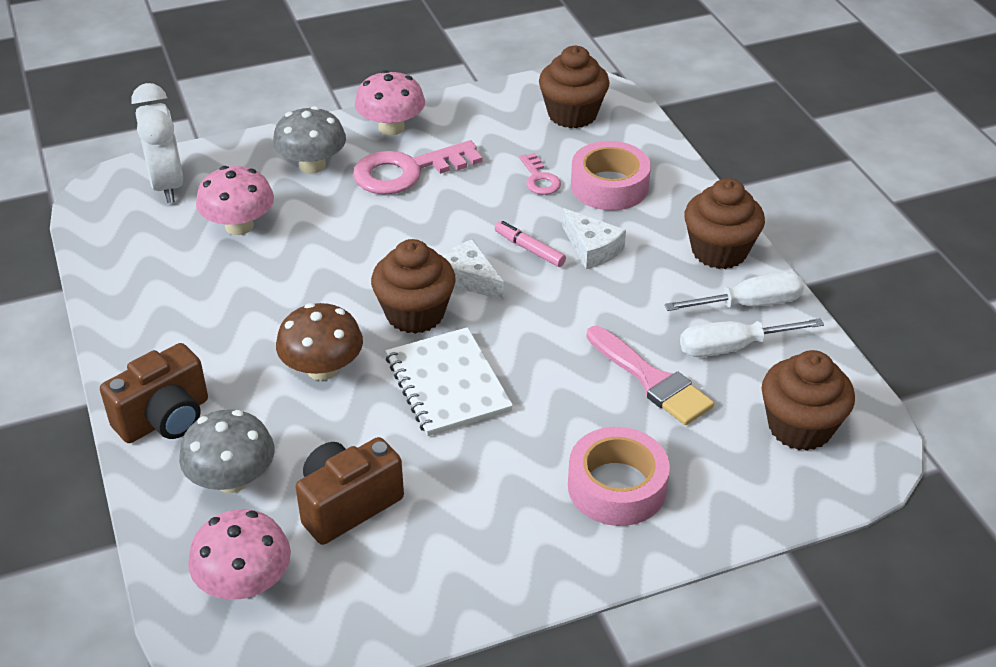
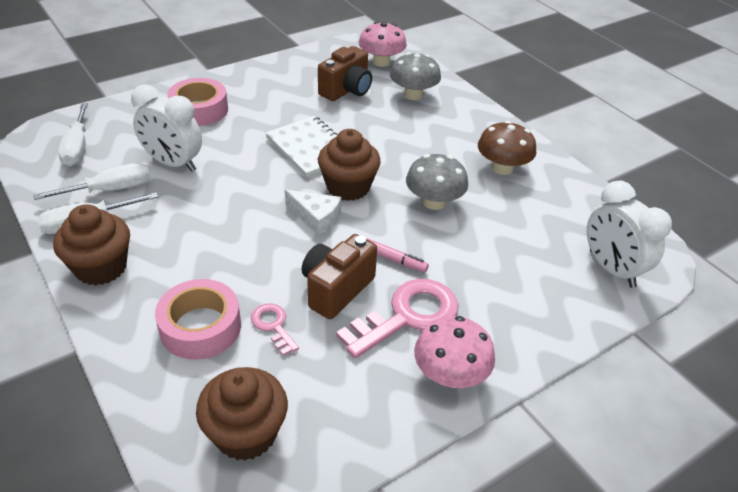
camera: 165 degrees right, 0 degrees up
brown camera [100,343,208,443] -> brown camera moved to [302,234,377,319]
pink mushroom [196,166,274,235] -> none
grey mushroom [273,106,346,174] -> grey mushroom moved to [406,154,468,210]
brown mushroom [276,303,363,381] -> brown mushroom moved to [478,121,536,175]
pink marker [495,221,566,267] -> pink marker moved to [365,237,429,273]
white cheese [562,208,626,269] -> none
pink brush [586,326,714,425] -> white clock [131,84,202,172]
brown cupcake [761,350,855,451] -> white screwdriver [58,103,88,166]

